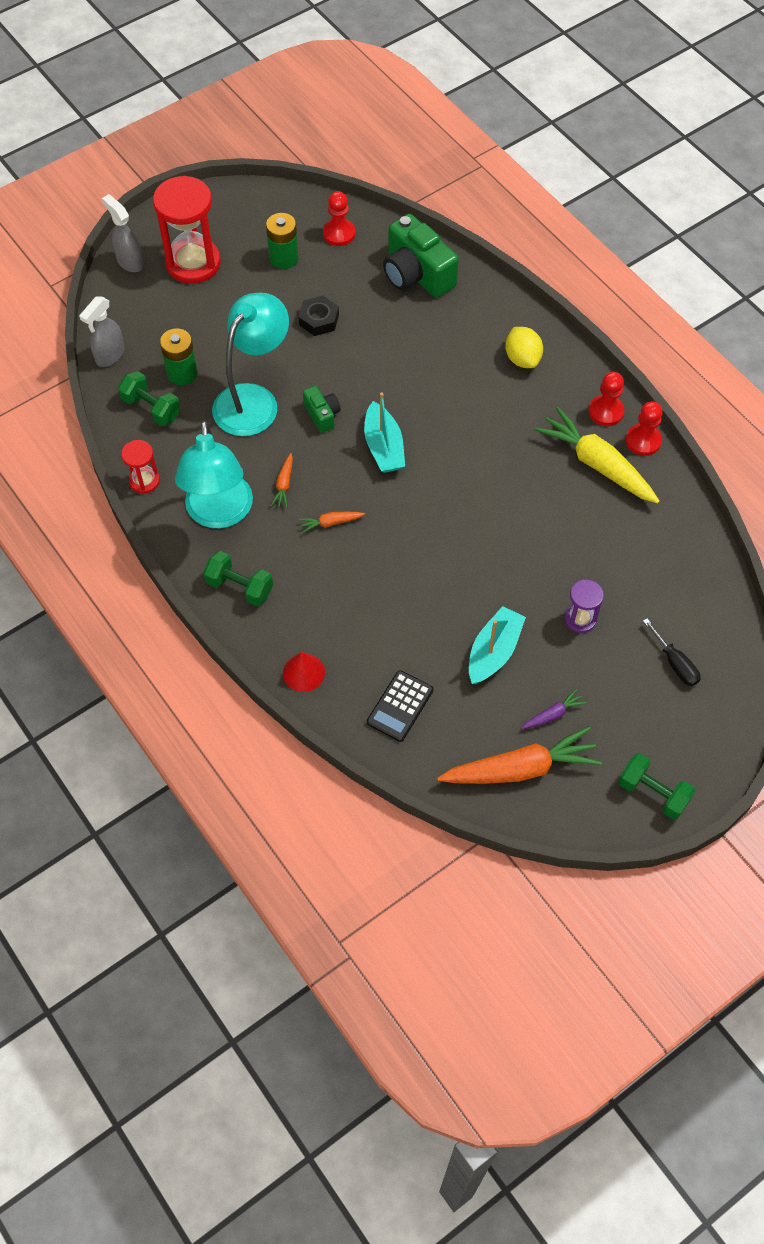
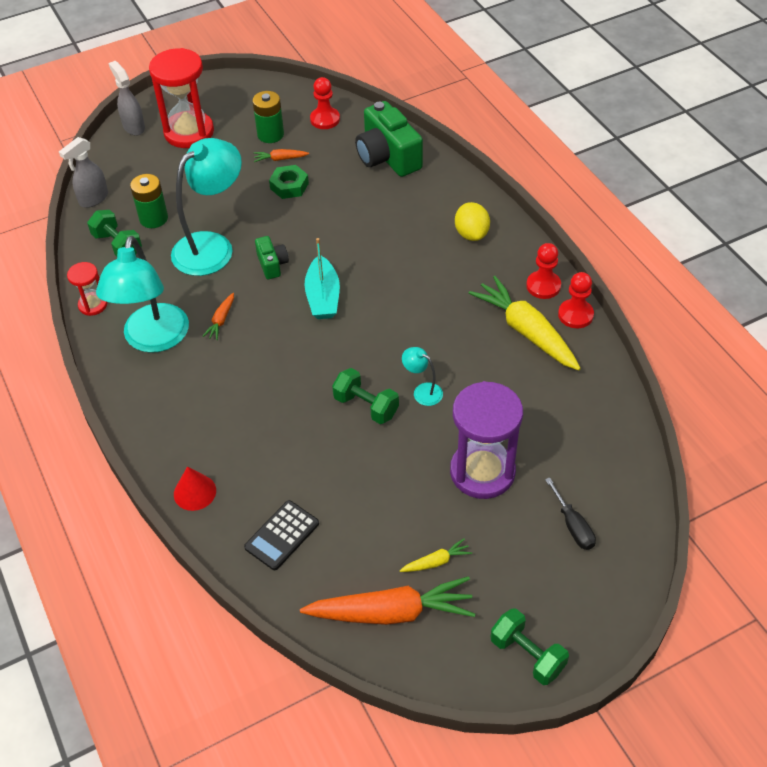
camera: 10 degrees right, 10 degrees down
green dumbbell [203,551,273,606] -> green dumbbell moved to [332,368,399,424]
black nut [298,296,339,336] -> green nut [269,165,309,199]
orange carrot [298,511,365,533] -> orange carrot moved to [254,149,309,162]
turquoise boat [469,606,526,684] -> none
purple carrot [522,689,587,729] -> yellow carrot [400,538,472,572]
purple hourglass [564,579,604,633] -> purple hourglass [450,381,523,499], size x1.98
none -> turquoise lamp [402,347,443,406]

